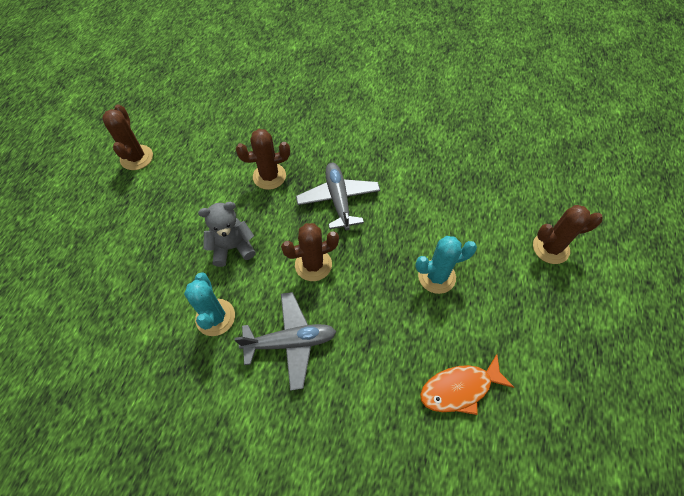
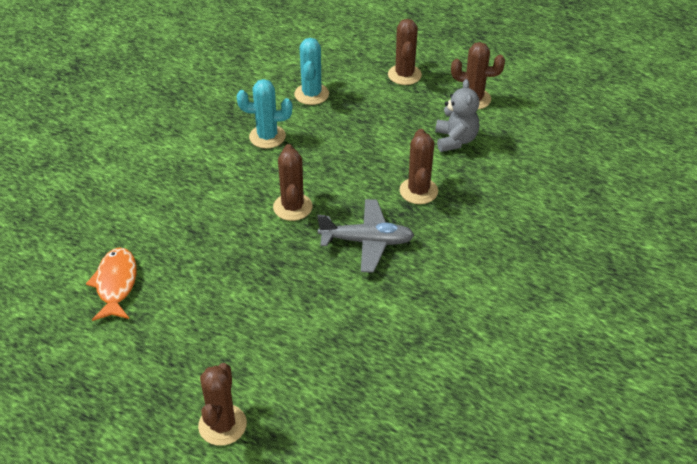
camera: 105 degrees right, 15 degrees down
grey teddy bear [198,202,256,267] -> grey teddy bear moved to [435,79,479,152]
grey plane [234,292,336,391] -> none
turquoise cactus [415,236,477,294] -> turquoise cactus moved to [294,38,329,105]
none -> brown cactus [388,19,422,85]

